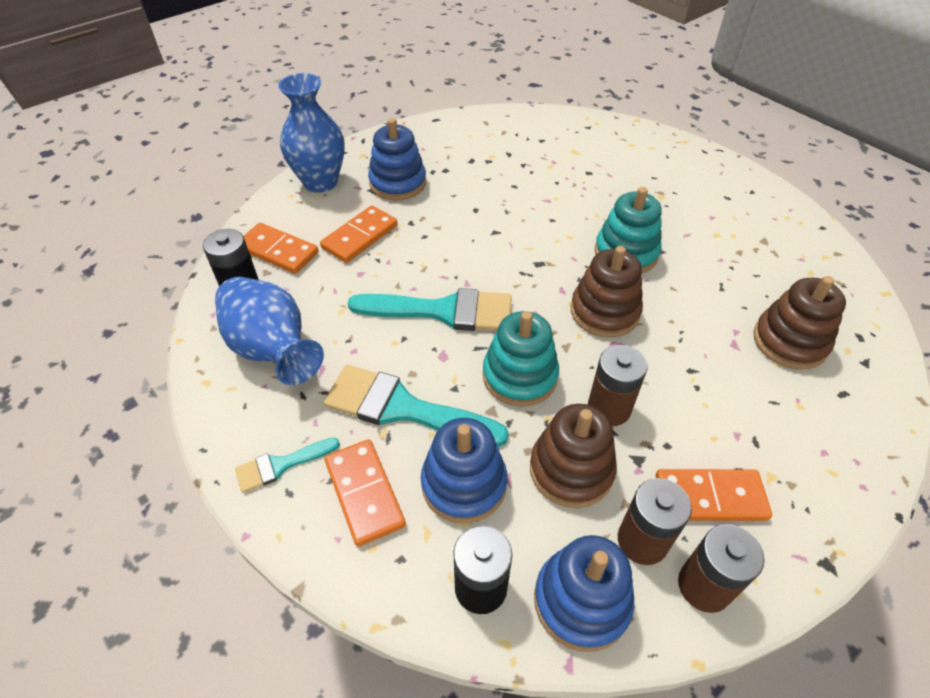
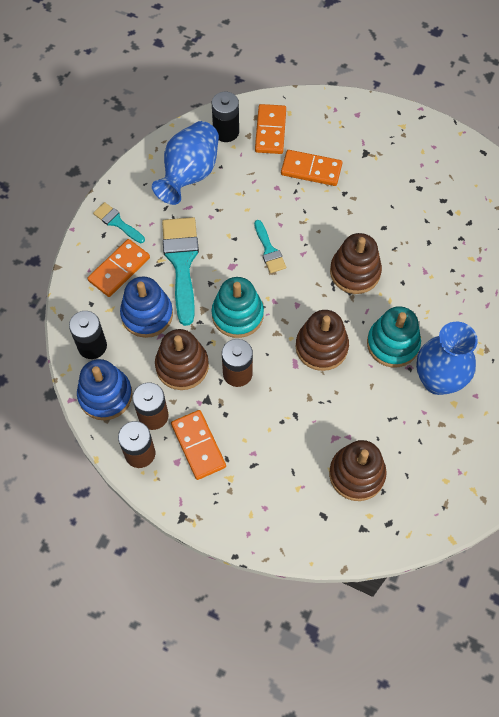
camera: 65 degrees right, 15 degrees up
blue vase [278,73,345,193] -> blue vase moved to [416,322,478,395]
turquoise brush [348,288,512,331] -> turquoise brush [254,220,286,273], size x0.52
blue stacking toy [368,118,426,200] -> none
none -> brown stacking toy [330,233,382,294]

